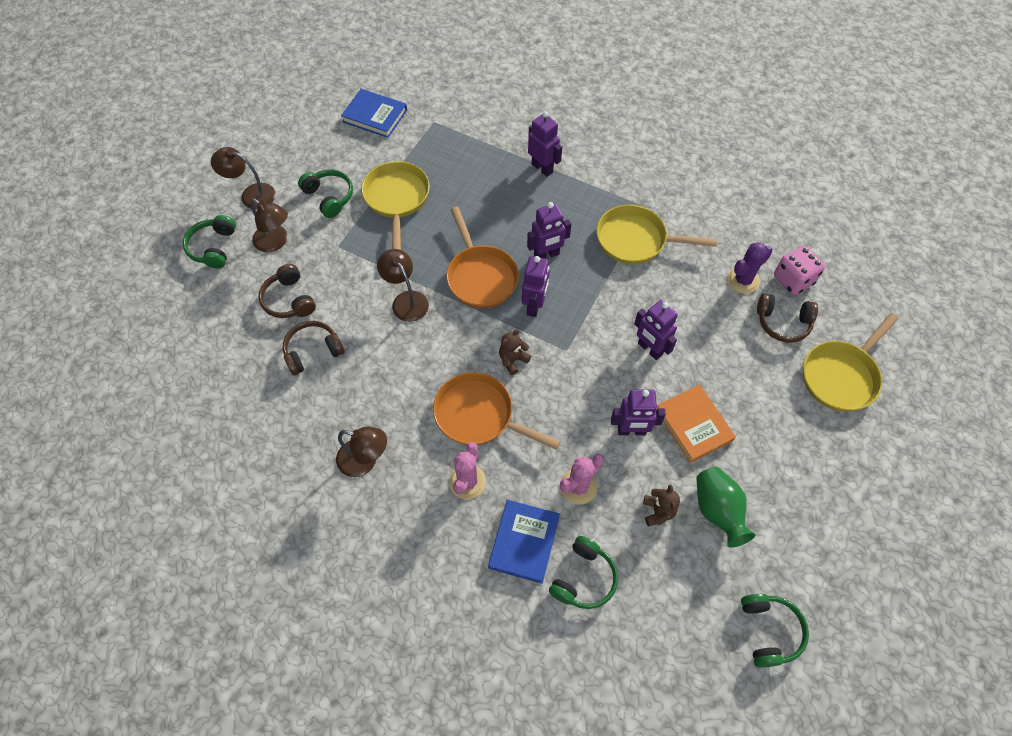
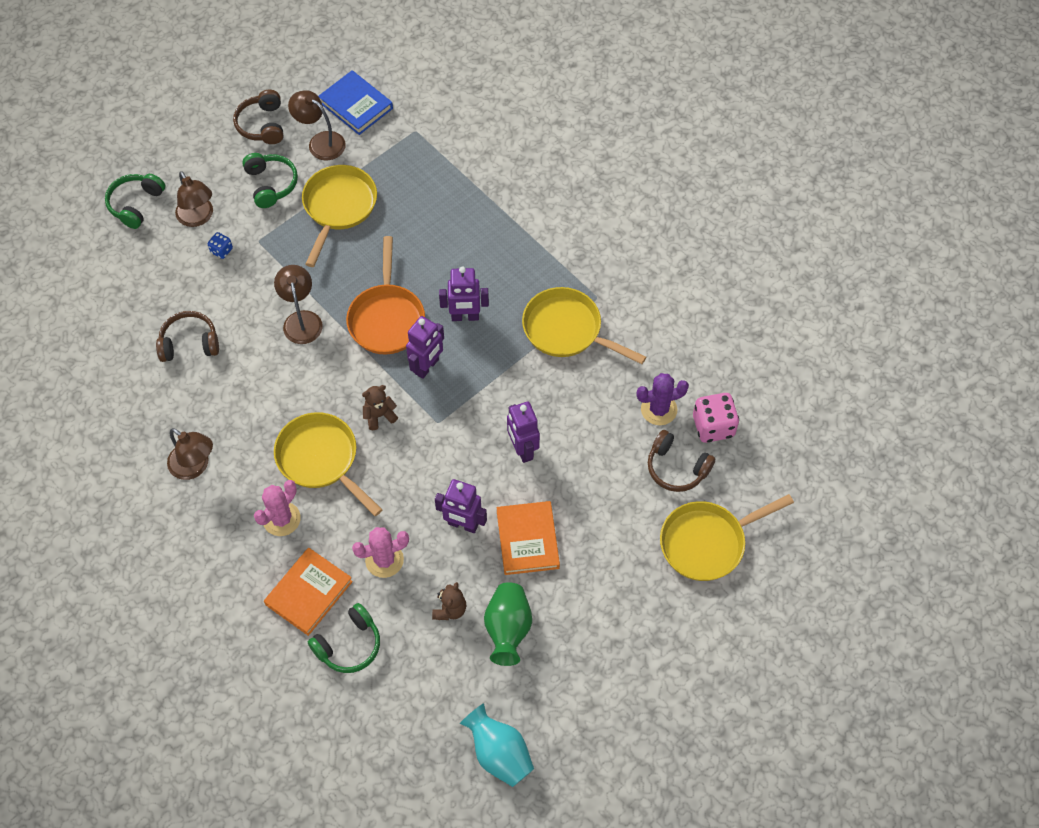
camera: 20 degrees right, 0 degrees up
brown lamp [211,147,275,209] -> brown lamp moved to [288,90,346,160]
brown headphones [258,264,316,318] -> brown headphones moved to [233,90,283,144]
orange pan [433,372,561,450] -> yellow pan [274,412,382,516]
blue book [488,500,560,584] -> orange book [264,548,353,636]
purple robot [528,111,562,177] -> none
green headphones [741,594,809,668] -> turquoise vase [460,703,534,787]
none -> blue dice [208,232,233,259]

